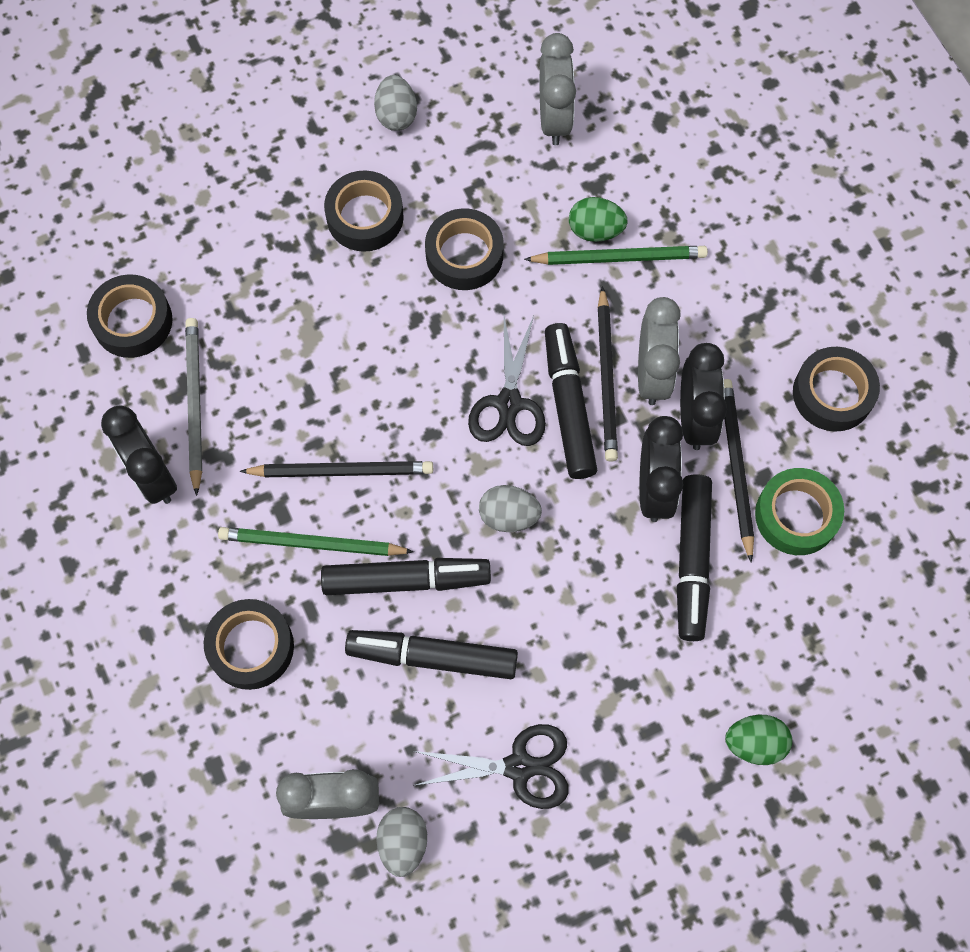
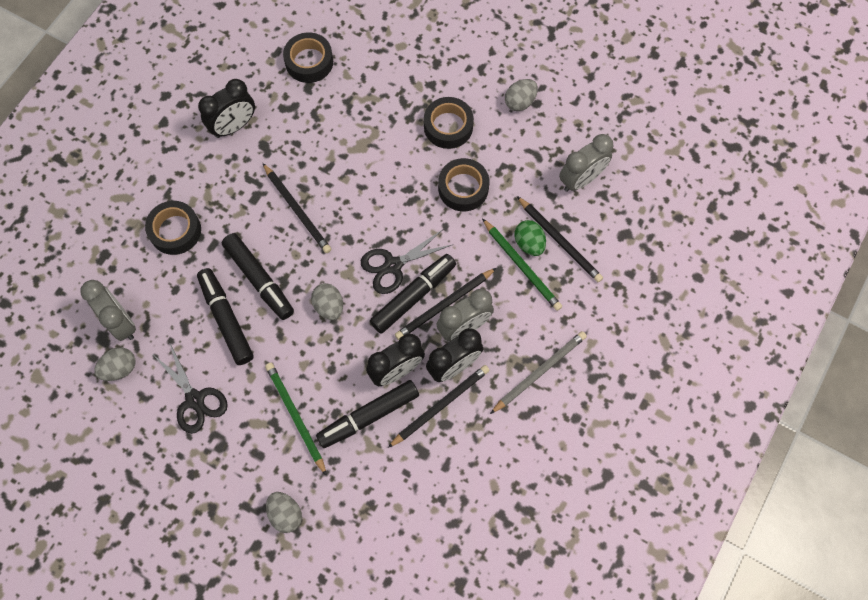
camera: 55 degrees right, 0 degrees up
black clock [101,405,177,504] -> black clock turned 150 degrees counterclockwise [198,79,255,138]
grey pencil [185,318,202,496] -> grey pencil moved to [490,331,587,414]
green pencil [218,527,414,556] -> green pencil moved to [265,363,327,476]
green egg [725,714,792,765] -> grey egg [266,492,302,533]
green tape [755,468,844,555] -> none
black tape [793,347,880,432] -> none
none -> black pencil [517,196,603,282]

